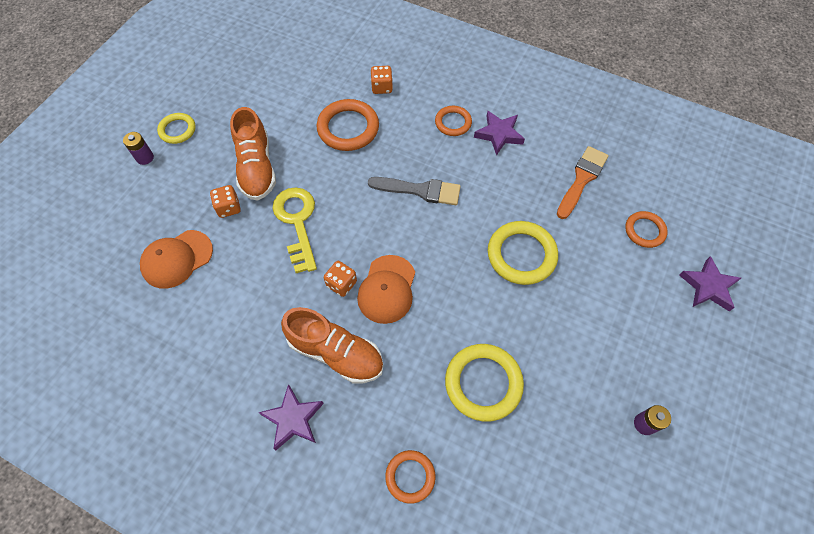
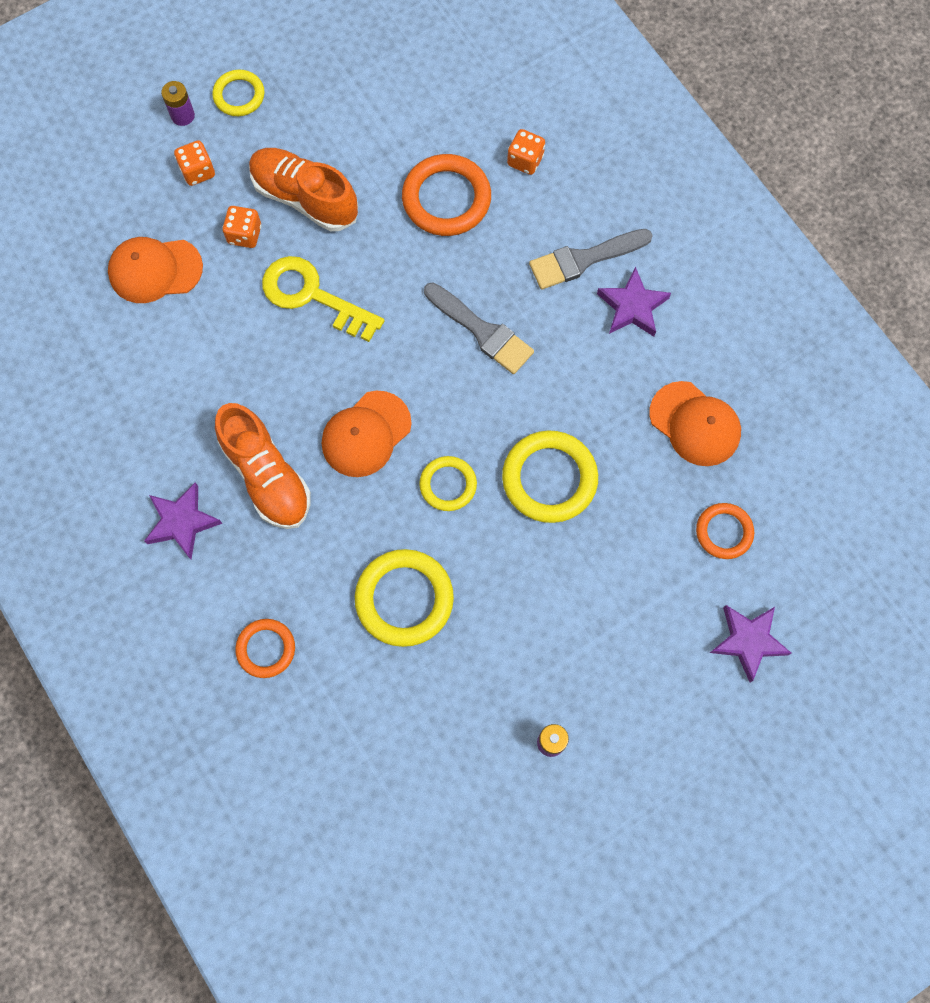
camera: 30 degrees right, 10 degrees up
orange shoe [230,107,276,201] -> orange shoe turned 105 degrees clockwise [249,148,358,231]
yellow key [272,188,317,273] -> yellow key turned 75 degrees counterclockwise [262,256,384,342]
orange dice [324,261,357,297] -> orange dice moved to [174,140,215,186]
orange ring [435,106,472,136] -> grey brush [529,229,653,289]
orange brush [557,146,609,219] -> orange cap [649,381,741,466]
none -> yellow ring [419,456,477,511]

